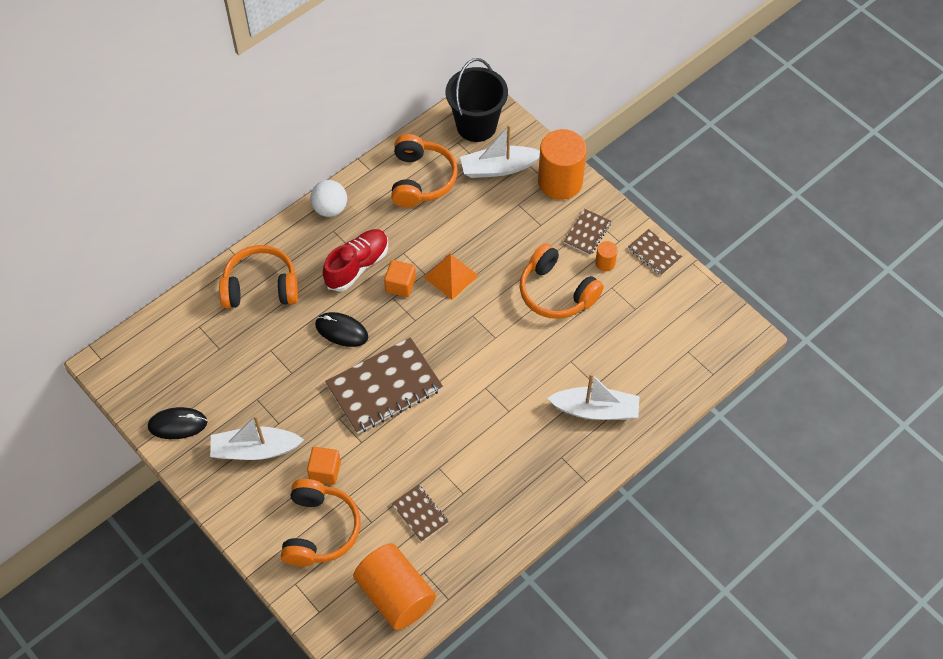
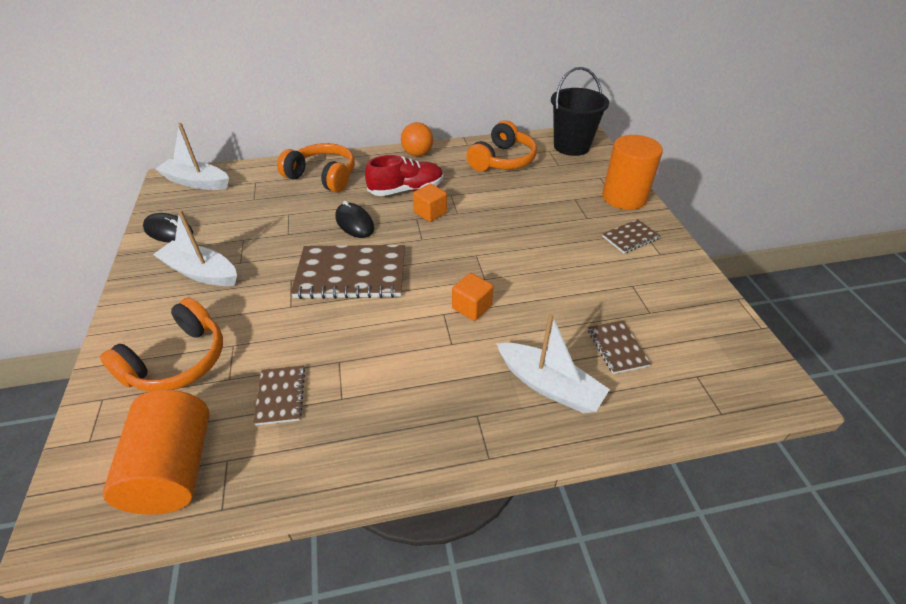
camera: 30 degrees right, 15 degrees down
orange cube [307,447,341,484] -> orange cube moved to [452,273,493,321]
white ball [310,180,347,217] -> orange ball [401,122,433,156]
orange pyramid [424,254,479,300] -> none
white boat [460,124,540,178] -> white boat moved to [155,123,229,190]
orange headphones [519,243,604,319] -> none
orange cylinder [595,241,618,271] -> none
brown notebook [628,229,682,276] -> brown notebook moved to [588,320,651,374]

